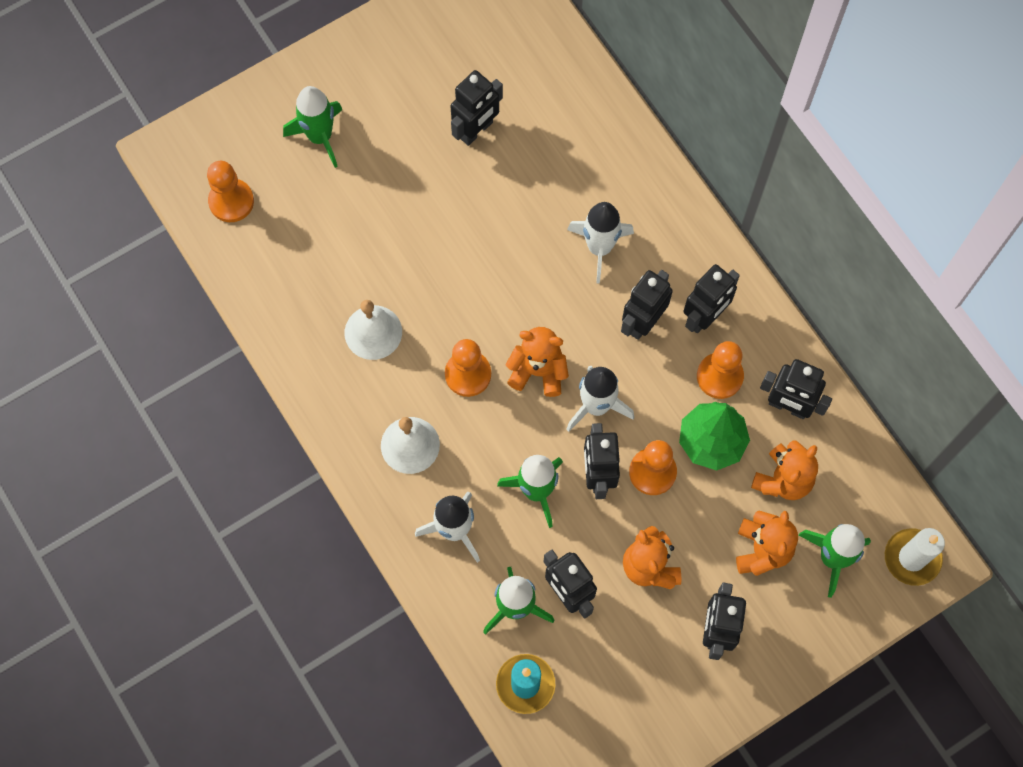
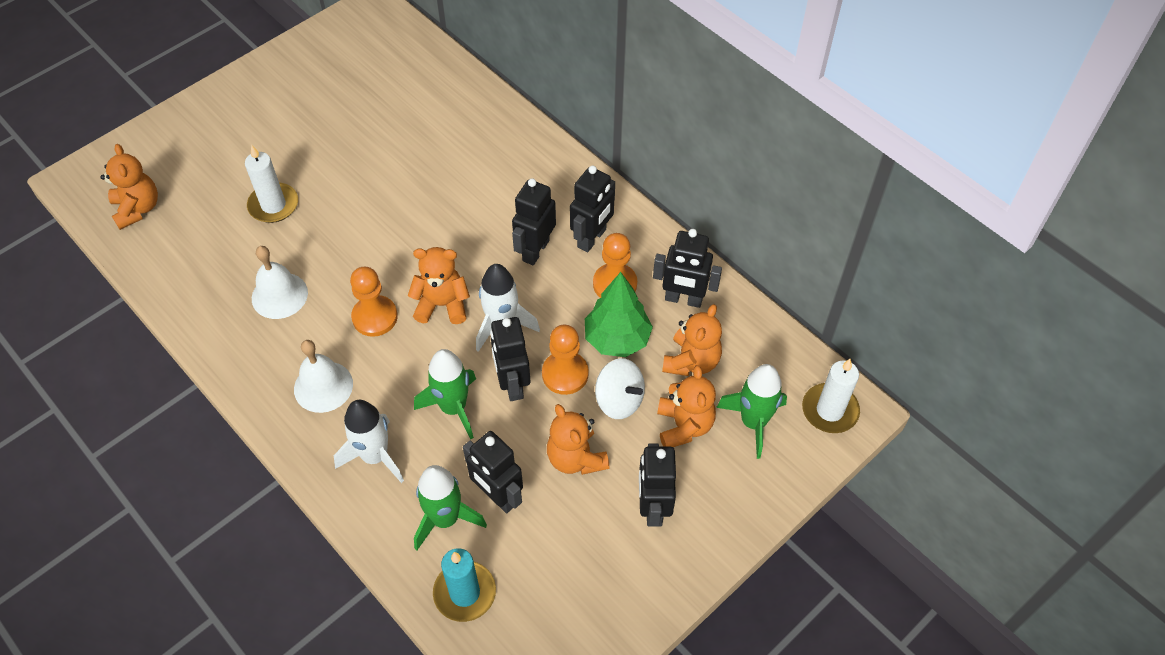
camera: 10 degrees left, 15 degrees down
orange pawn [207,161,254,222] -> orange teddy bear [100,144,158,230]
green rocket [283,86,343,168] -> none
black robot [450,70,503,146] -> none
white rocket [567,202,634,284] -> none
none -> white candle [245,145,298,223]
none -> white spinning top [595,358,645,419]

